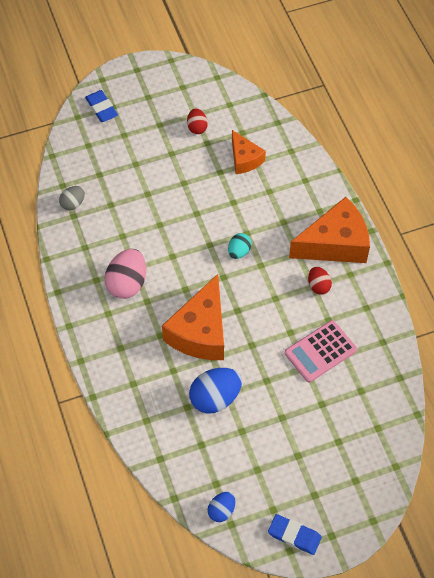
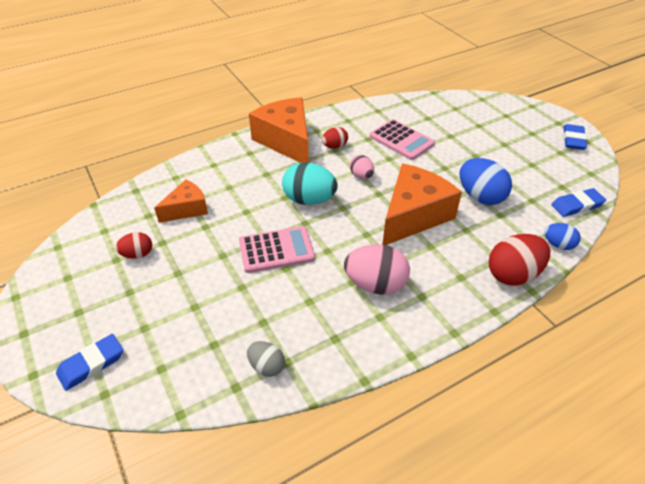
camera: 100 degrees left, 15 degrees down
orange cheese [162,274,224,360] -> orange cheese turned 60 degrees counterclockwise [382,164,462,245]
blue egg [208,492,235,522] -> blue egg moved to [544,223,580,250]
turquoise egg [228,233,251,259] -> turquoise egg [282,162,338,205], size x1.77
none -> pink calculator [239,226,315,273]
none -> pink egg [350,155,374,179]
none -> red egg [489,234,550,286]
none -> blue eraser [551,188,606,217]

